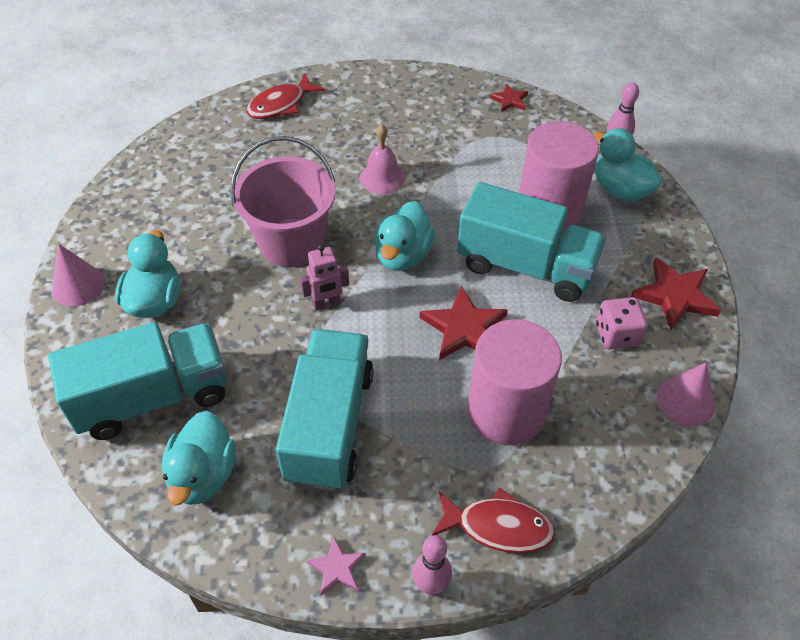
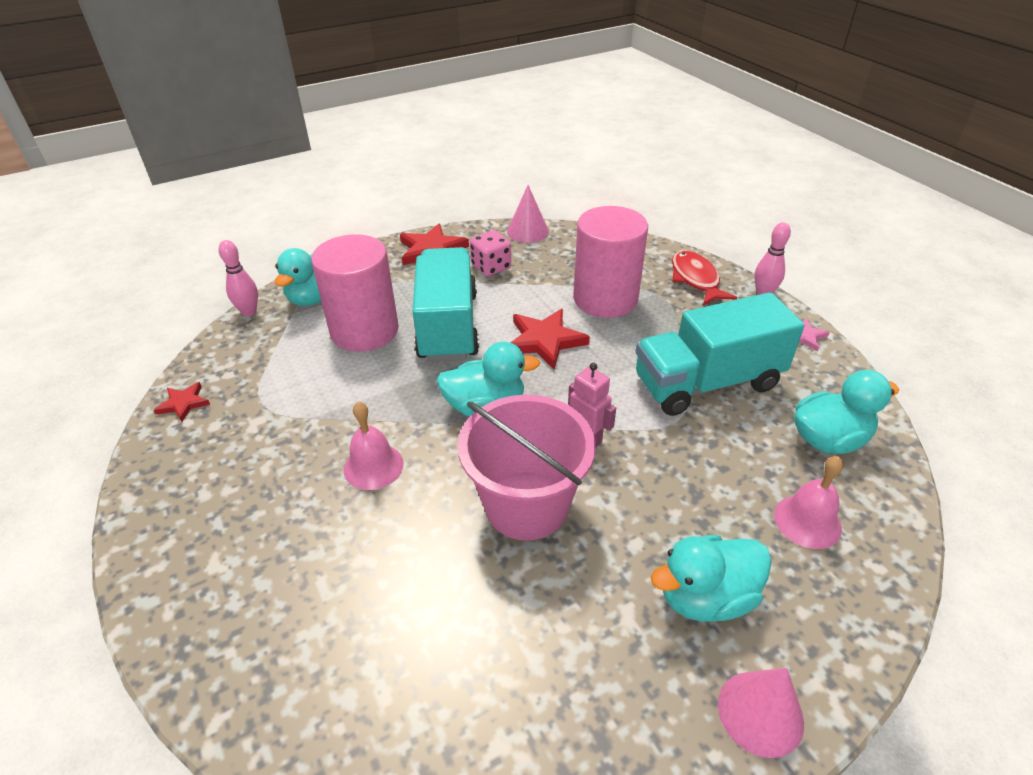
camera: 115 degrees left, 10 degrees down
turquoise truck [48,322,227,440] -> pink bell [774,456,843,549]
red fish [246,74,325,119] -> none

